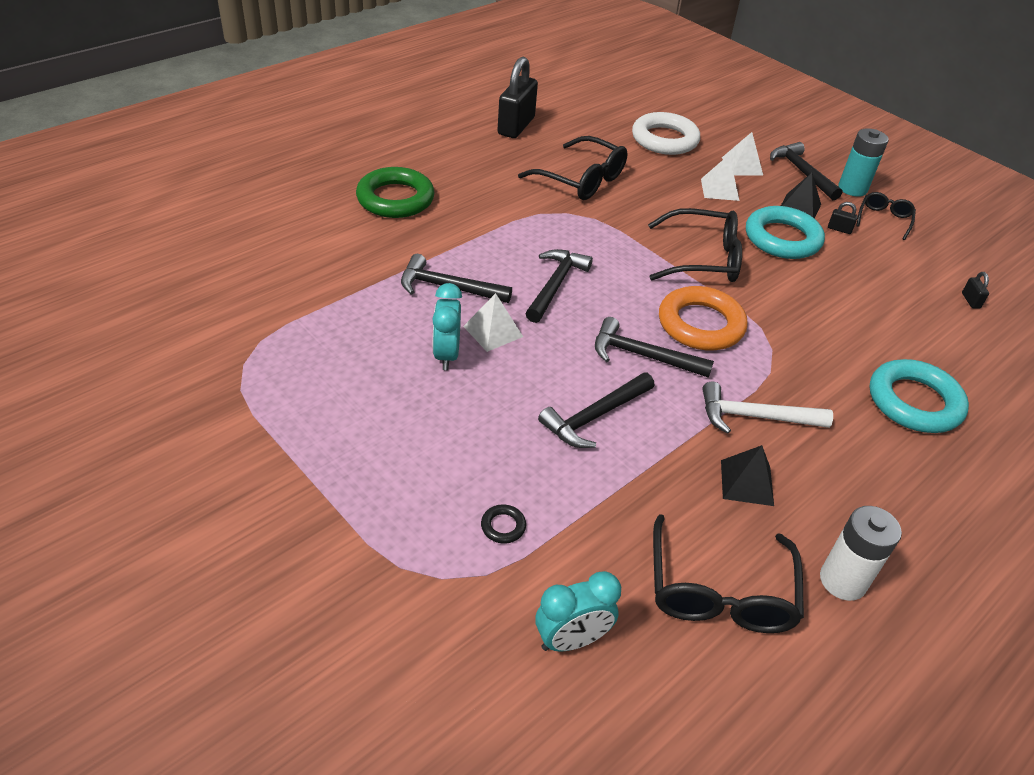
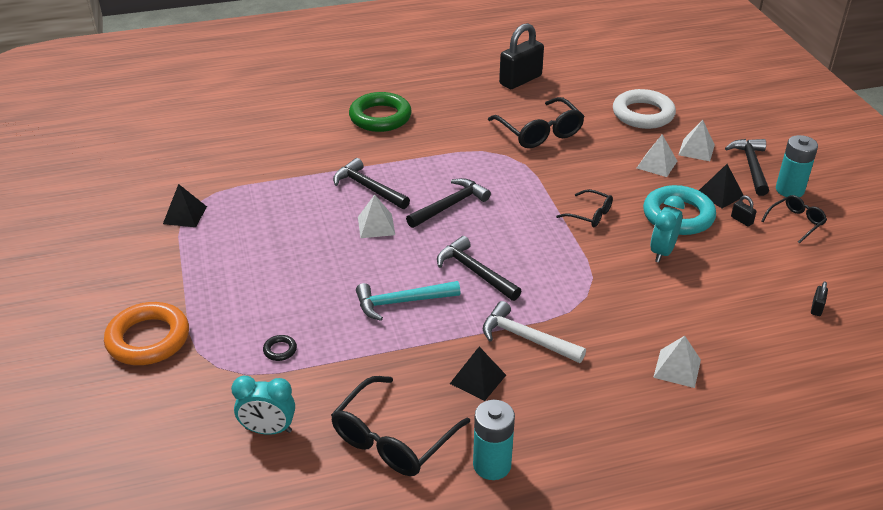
camera: 30 degrees right, 5 degrees down
turquoise clock [432,283,462,370] -> turquoise clock moved to [650,196,685,262]
black hammer [538,372,654,448] -> turquoise hammer [356,281,460,321]
black glasses [648,208,742,282] -> black glasses [556,189,613,227], size x0.56
orange ring [659,286,748,350] -> orange ring moved to [104,302,189,365]
white battery [820,506,902,601] -> turquoise battery [473,400,515,480]
turquoise ring [870,359,969,433] -> white pyramid [653,336,701,388]
none -> black pyramid [163,184,207,227]

